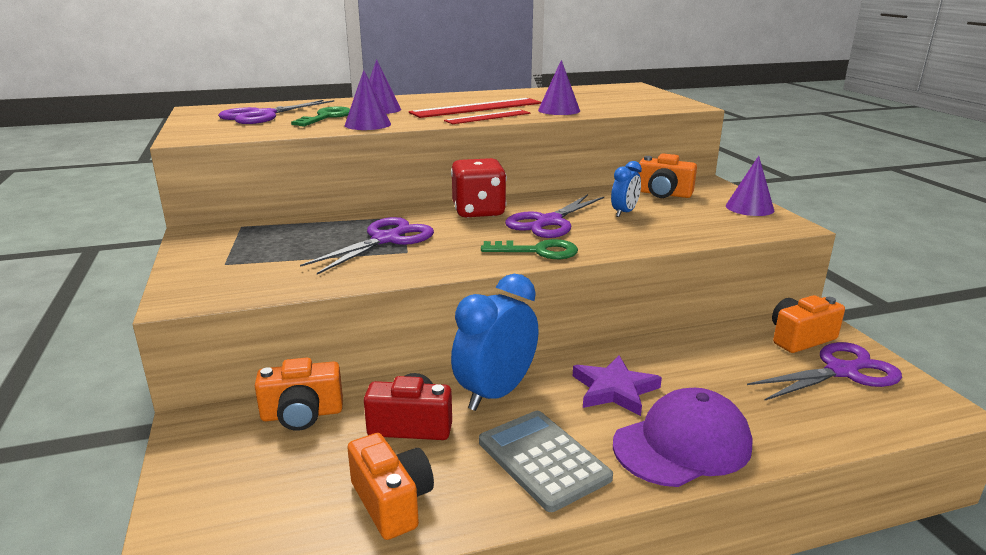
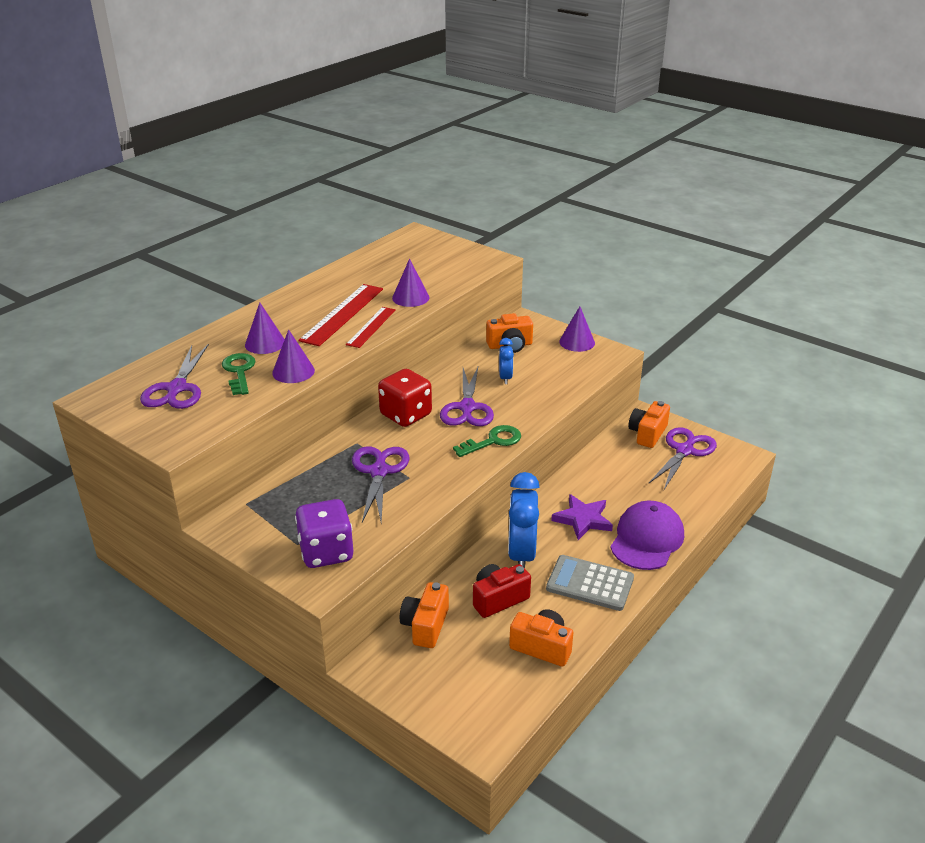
camera: 35 degrees left, 10 degrees up
orange camera [255,358,343,431] -> orange camera turned 150 degrees clockwise [400,582,449,648]
none -> purple dice [295,499,353,568]

